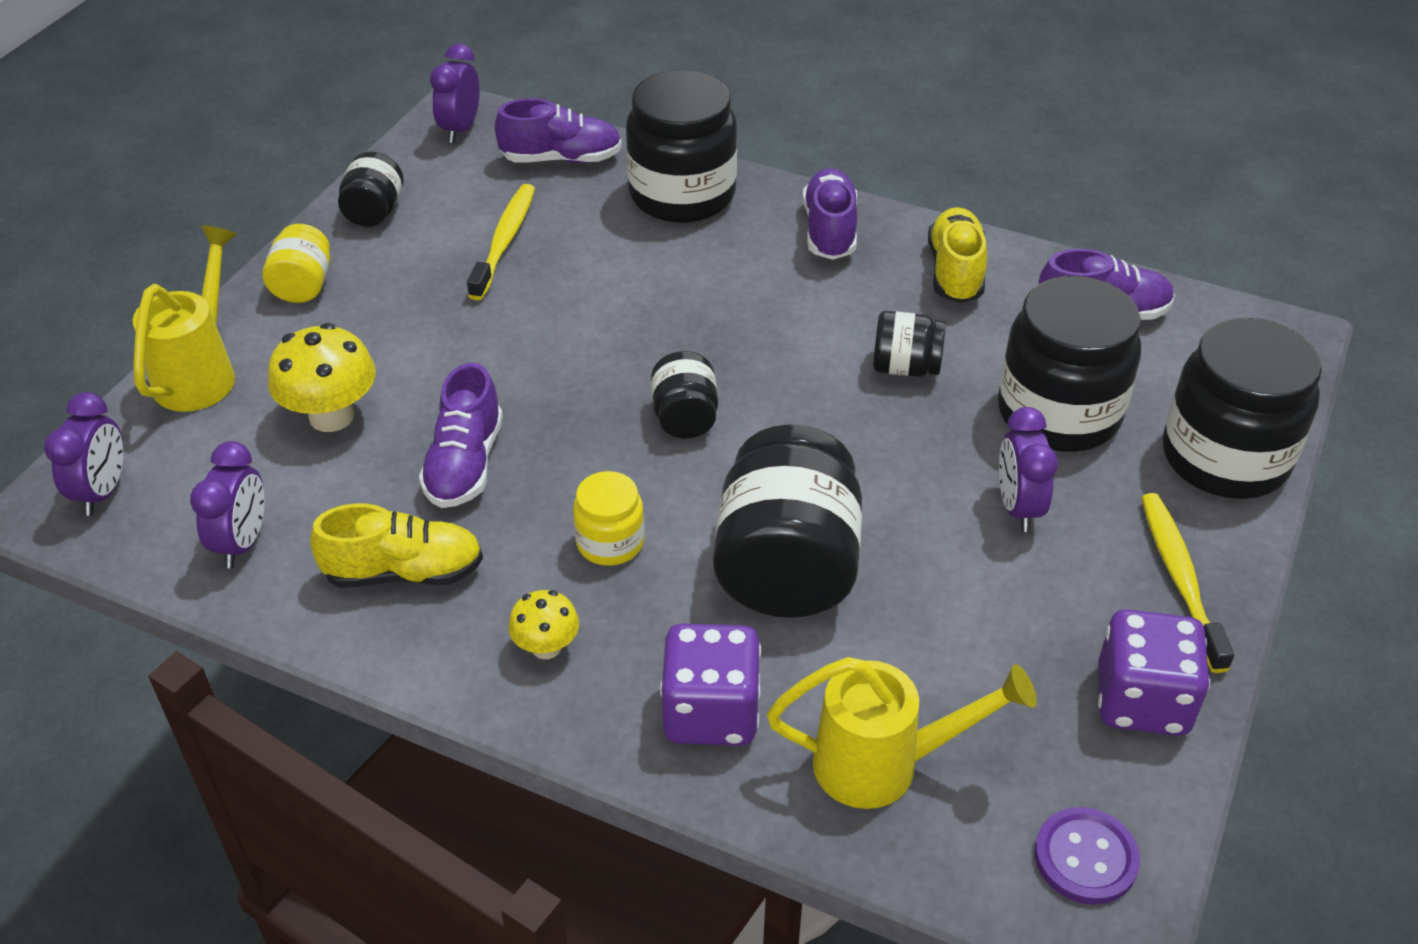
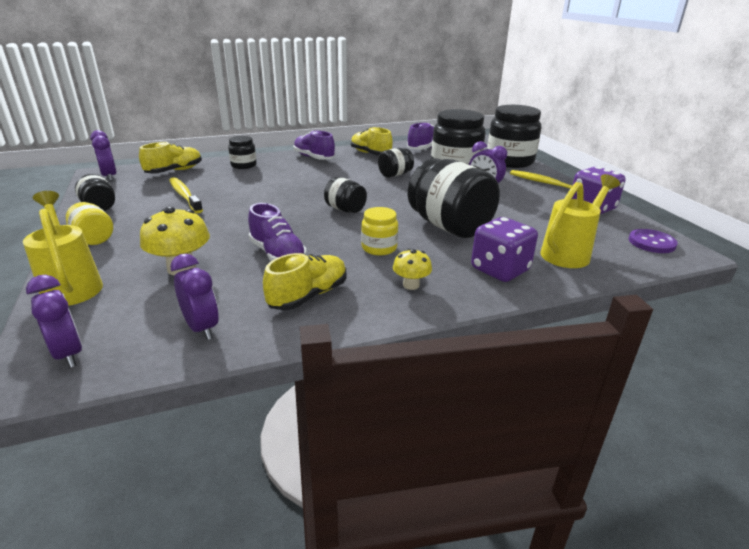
camera: 45 degrees left, 15 degrees down
purple shoe [495,98,622,163] -> yellow shoe [139,142,202,174]
black jar [626,70,737,223] -> black jar [228,136,257,169], size x0.51

